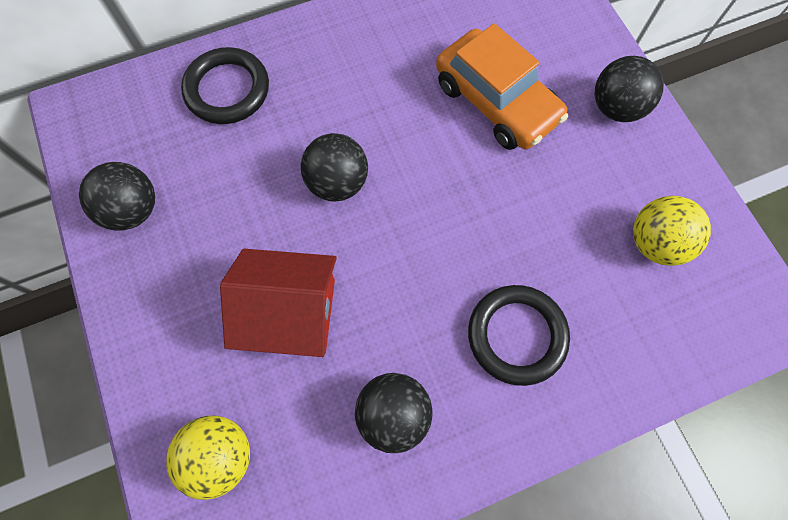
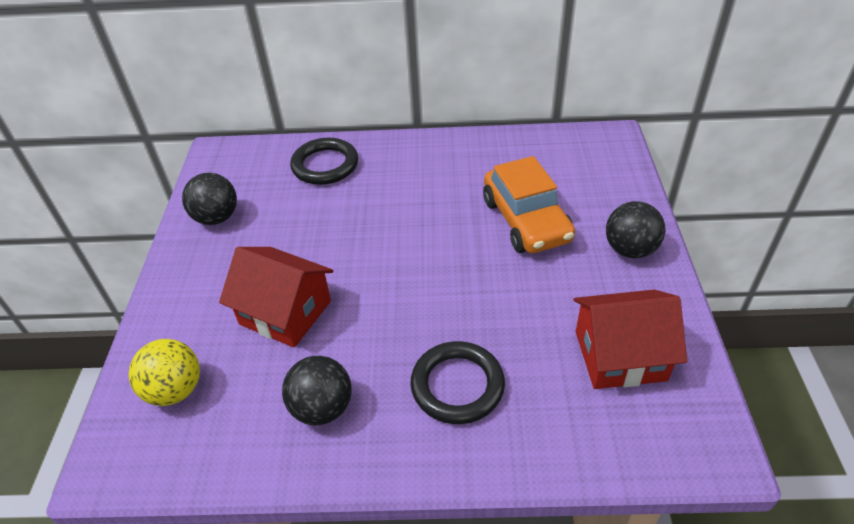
camera: 25 degrees right, 25 degrees down
black ball [301,133,368,202] -> none
yellow ball [633,196,711,266] -> red house [573,290,687,389]

